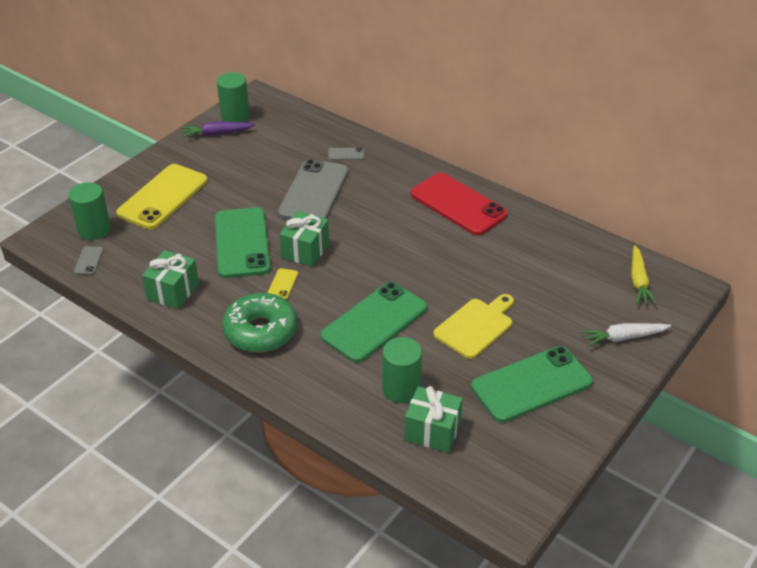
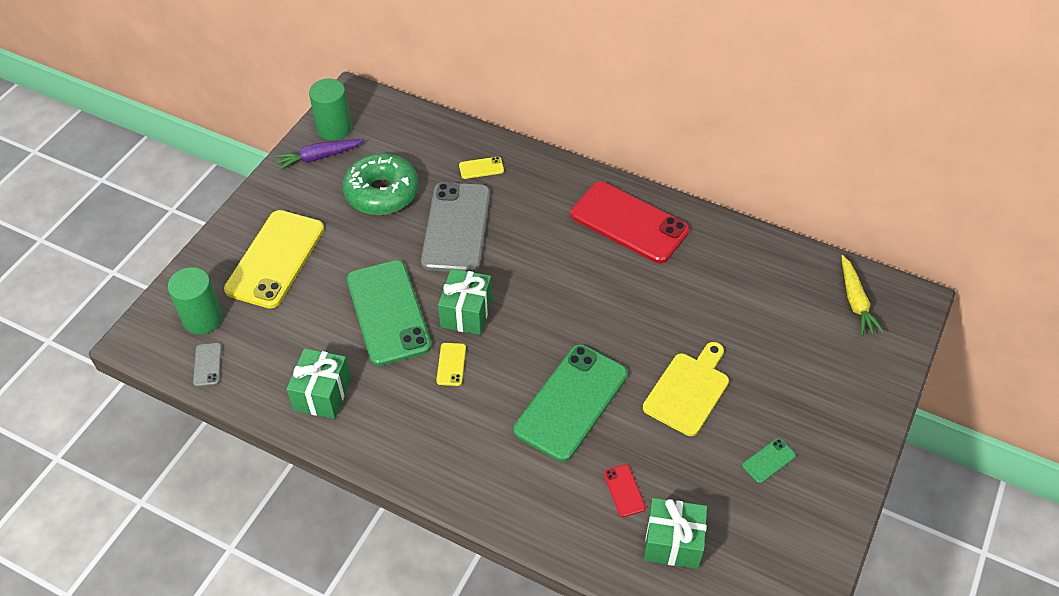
camera: 10 degrees left, 10 degrees up
green donut [222,293,298,352] -> green donut moved to [343,153,419,215]
grey phone [328,147,364,160] -> yellow phone [459,157,504,179]
green cylinder [382,337,422,403] -> red phone [604,464,646,517]
green phone [471,346,593,423] -> green phone [742,438,796,483], size x0.40
white carrot [581,323,671,346] -> none

